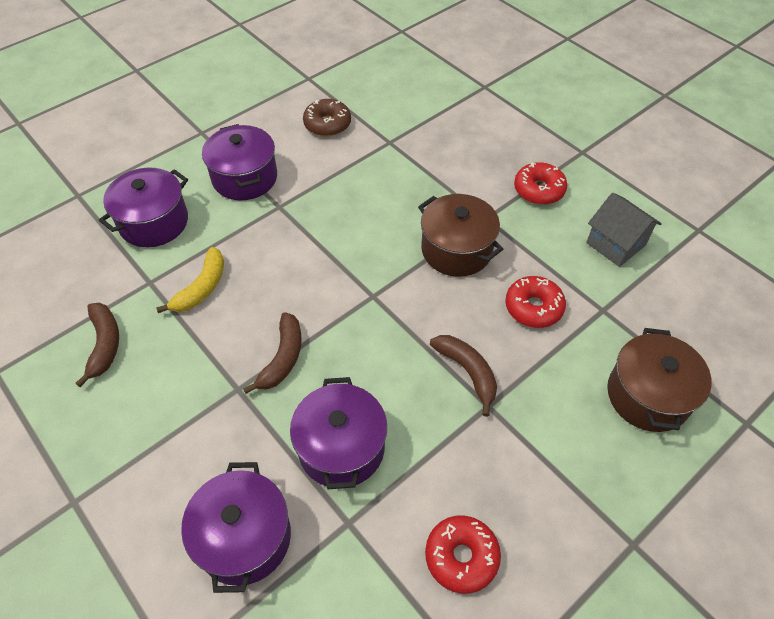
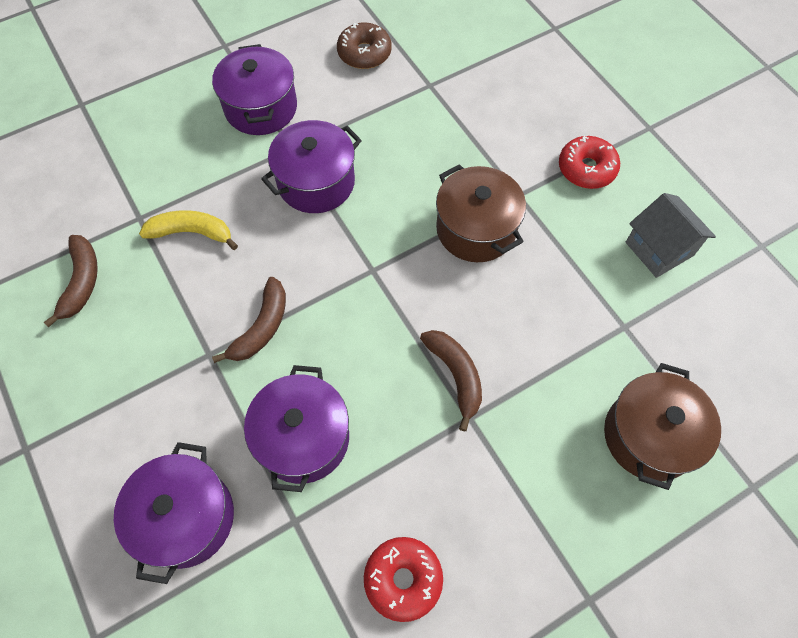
camera: 10 degrees right, 10 degrees up
purple pot [99,168,188,247] -> purple pot moved to [261,120,362,213]
yellow banana [156,247,224,313] -> yellow banana turned 120 degrees counterclockwise [139,210,238,250]
red donut [505,276,566,328] -> none

